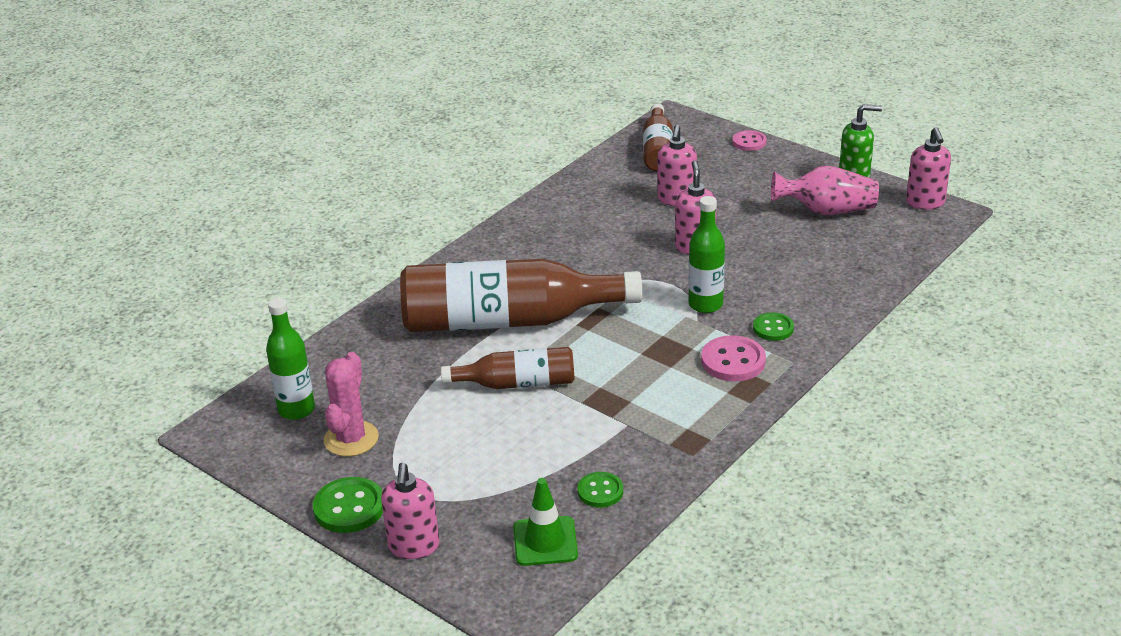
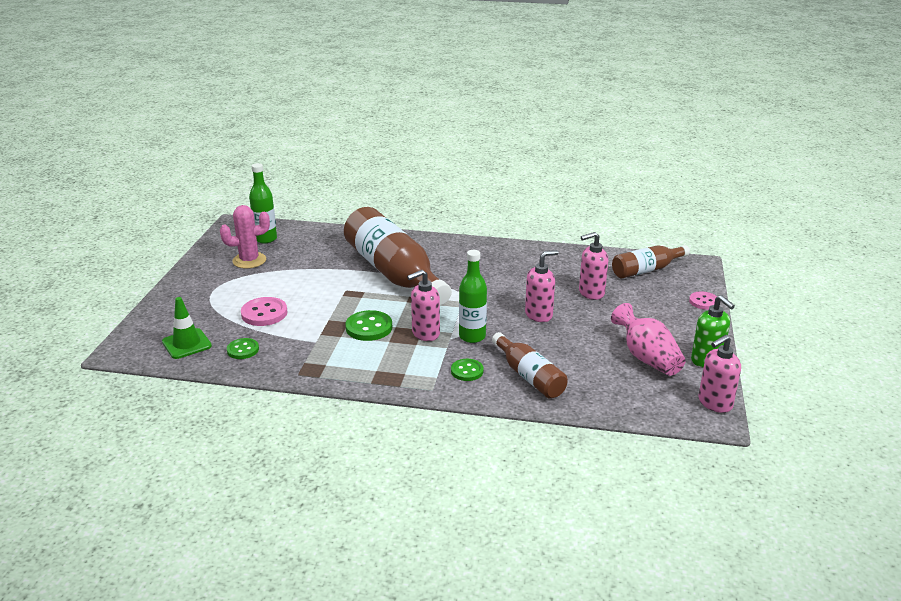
camera: 60 degrees right, 5 degrees down
green button [313,477,383,533] -> green button moved to [345,310,392,341]
pink soap dispenser [381,463,439,559] -> pink soap dispenser moved to [407,270,440,341]
brown bottle [441,347,575,389] -> brown bottle moved to [492,332,568,399]
pink button [701,335,766,381] -> pink button moved to [241,297,287,326]

